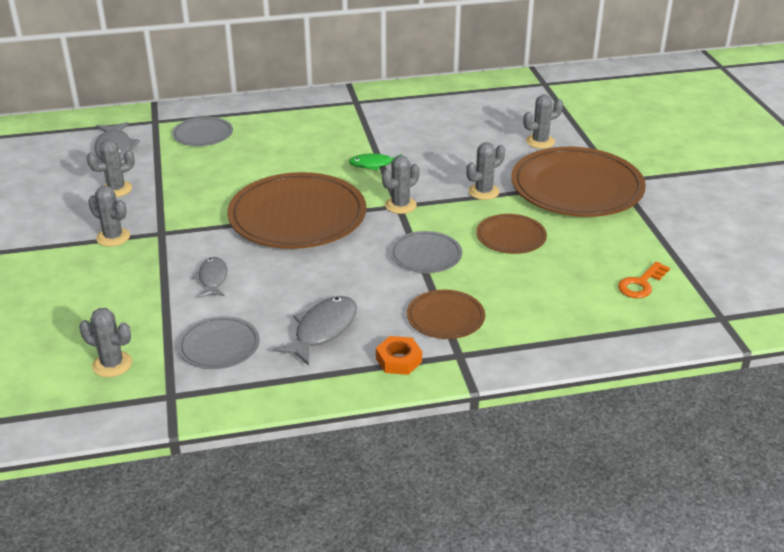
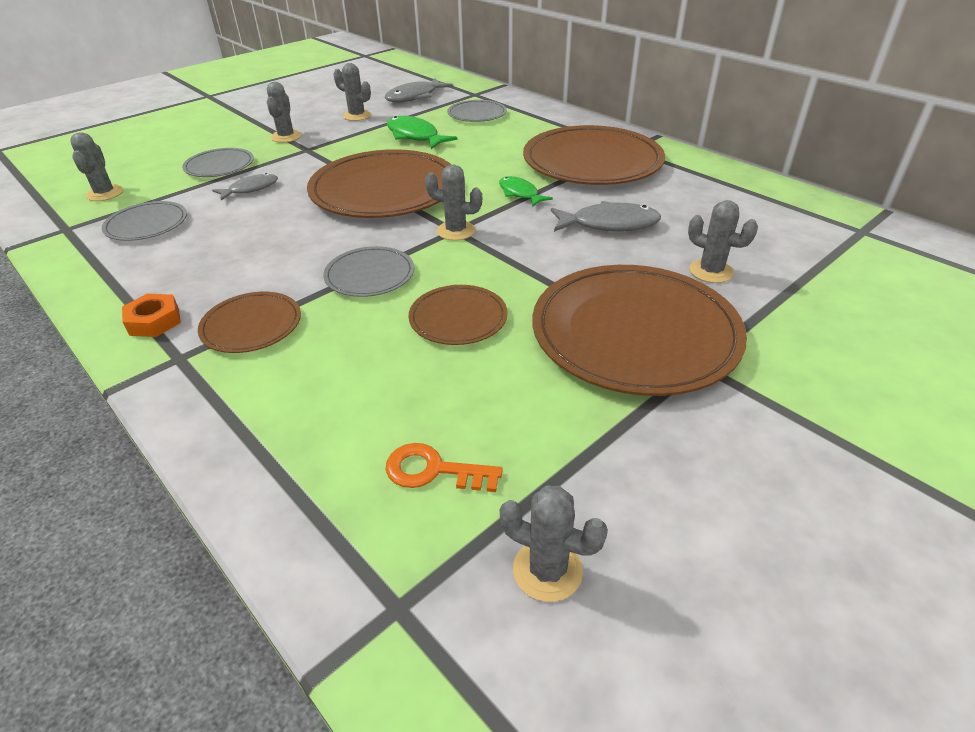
camera: 60 degrees right, 5 degrees up
grey fish [273,296,357,366] -> grey fish moved to [551,201,661,232]
grey cactus [466,142,505,200] -> grey cactus moved to [500,486,608,602]
none -> grey plate [182,148,254,177]
none -> green fish [387,116,457,149]
none -> brown plate [523,125,665,185]

